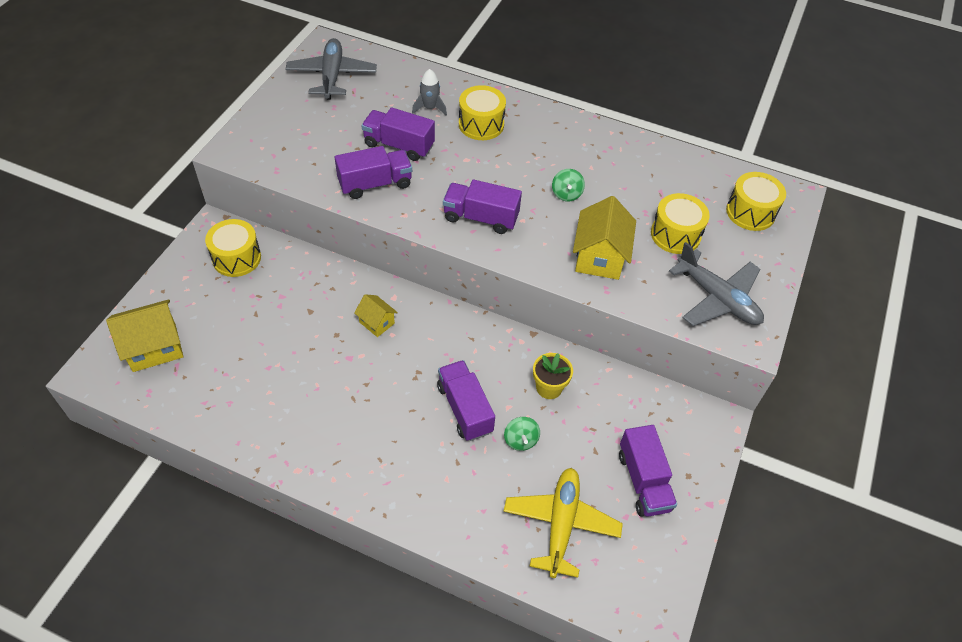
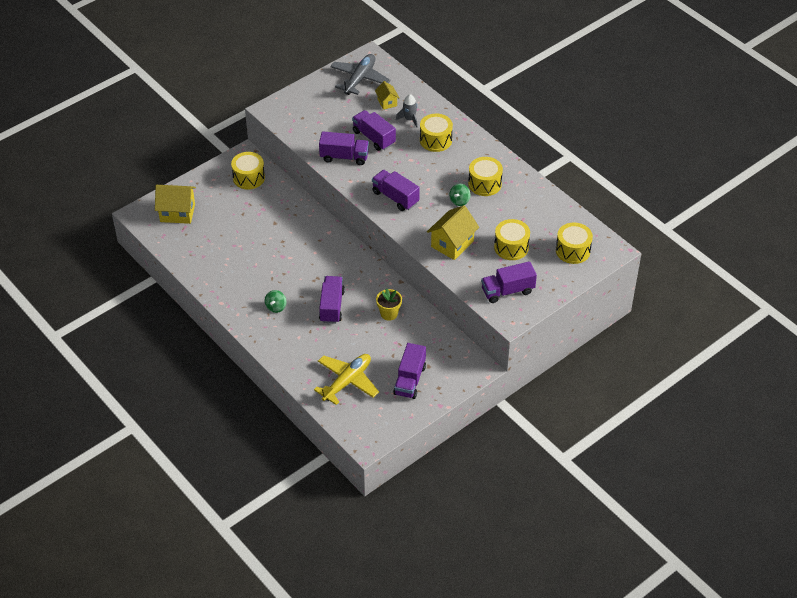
camera: 30 degrees right, 5 degrees down
yellow house [354,294,398,337] -> yellow house moved to [375,81,399,110]
green spinning top [504,417,540,451] -> green spinning top moved to [265,290,286,313]
grey plane [669,242,764,326] -> purple truck [481,261,537,303]
none -> yellow drum [468,157,503,196]

